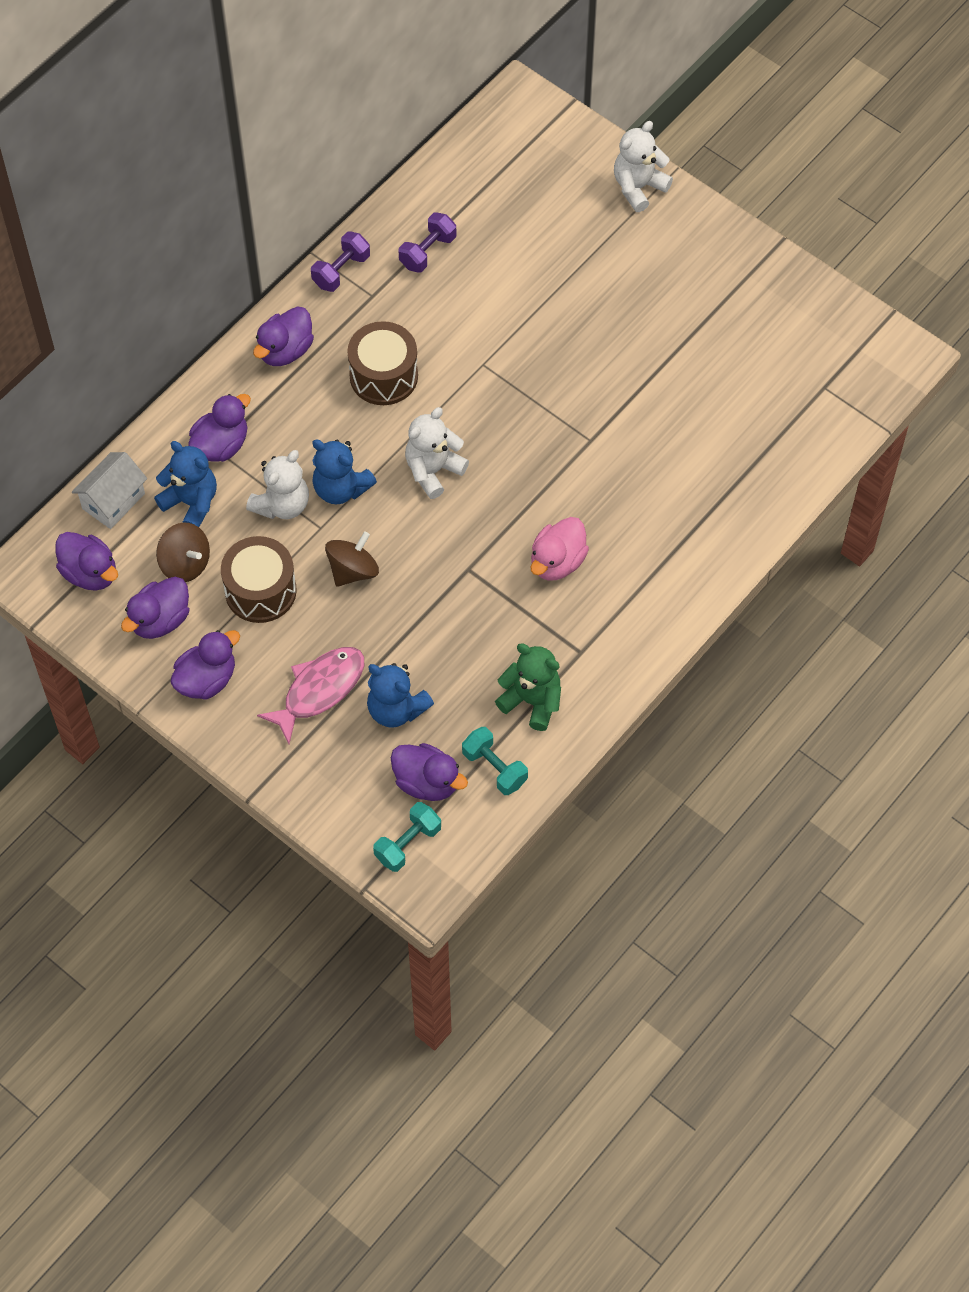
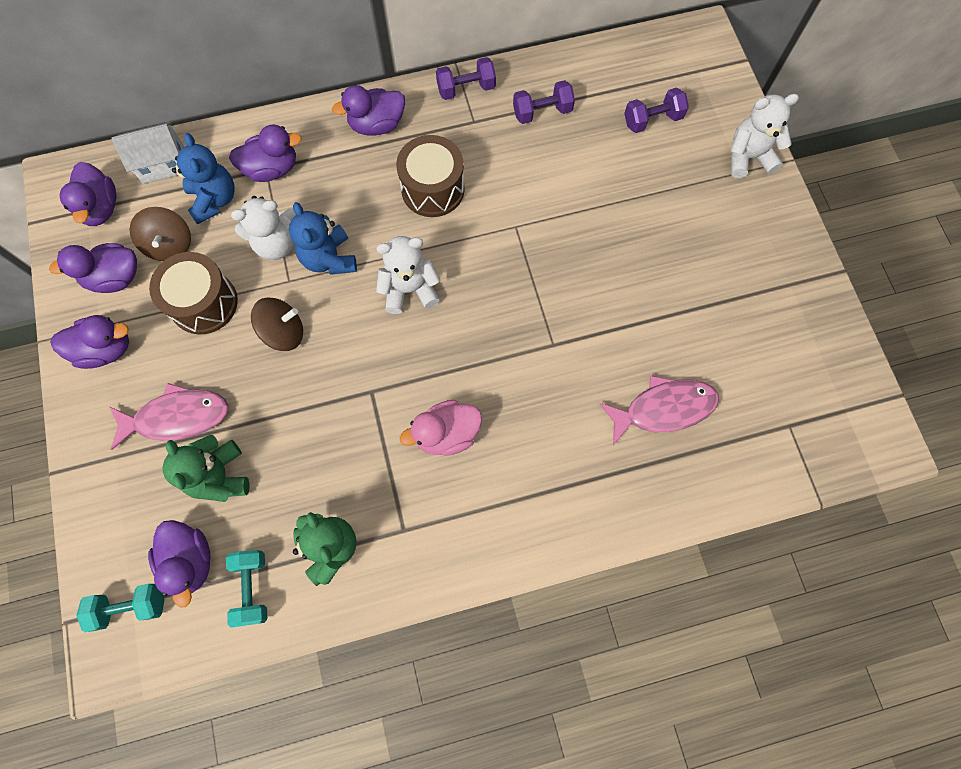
camera: 35 degrees right, 10 degrees up
blue teddy bear [367,663,434,728] -> green teddy bear [163,435,250,502]
none -> pink fish [599,375,719,445]
none -> purple dumbbell [624,87,689,133]

